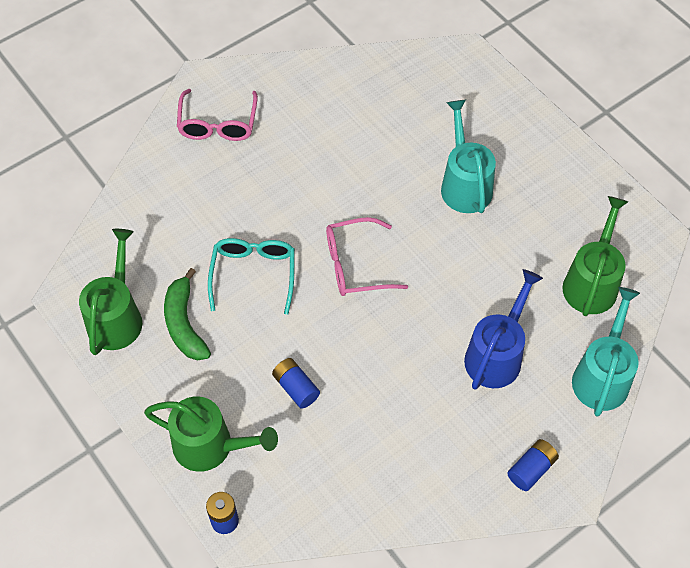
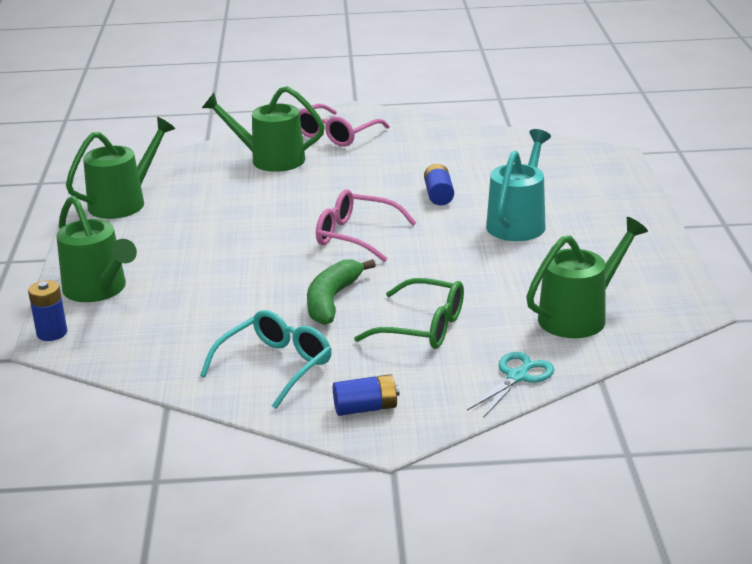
camera: 35 degrees right, 30 degrees down
green banana [164,268,211,360] -> green banana moved to [307,259,376,325]
turquoise glasses [208,238,295,315] -> turquoise glasses moved to [200,310,332,409]
blue battery [272,358,320,409] -> blue battery moved to [424,164,454,205]
blue watering can [464,269,543,390] -> green glasses [354,278,464,349]
turquoise watering can [572,287,640,417] -> turquoise scissors [467,352,554,418]
none -> green watering can [202,86,325,172]

